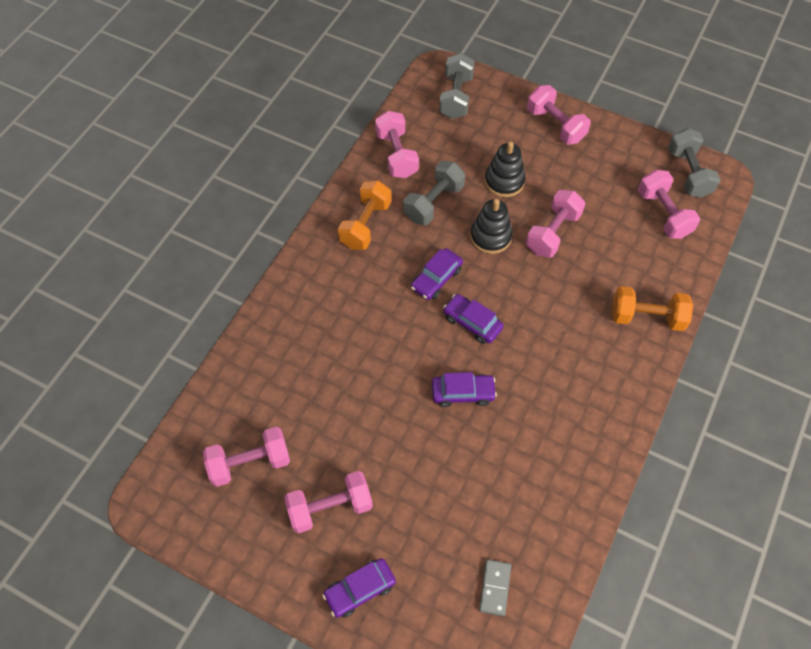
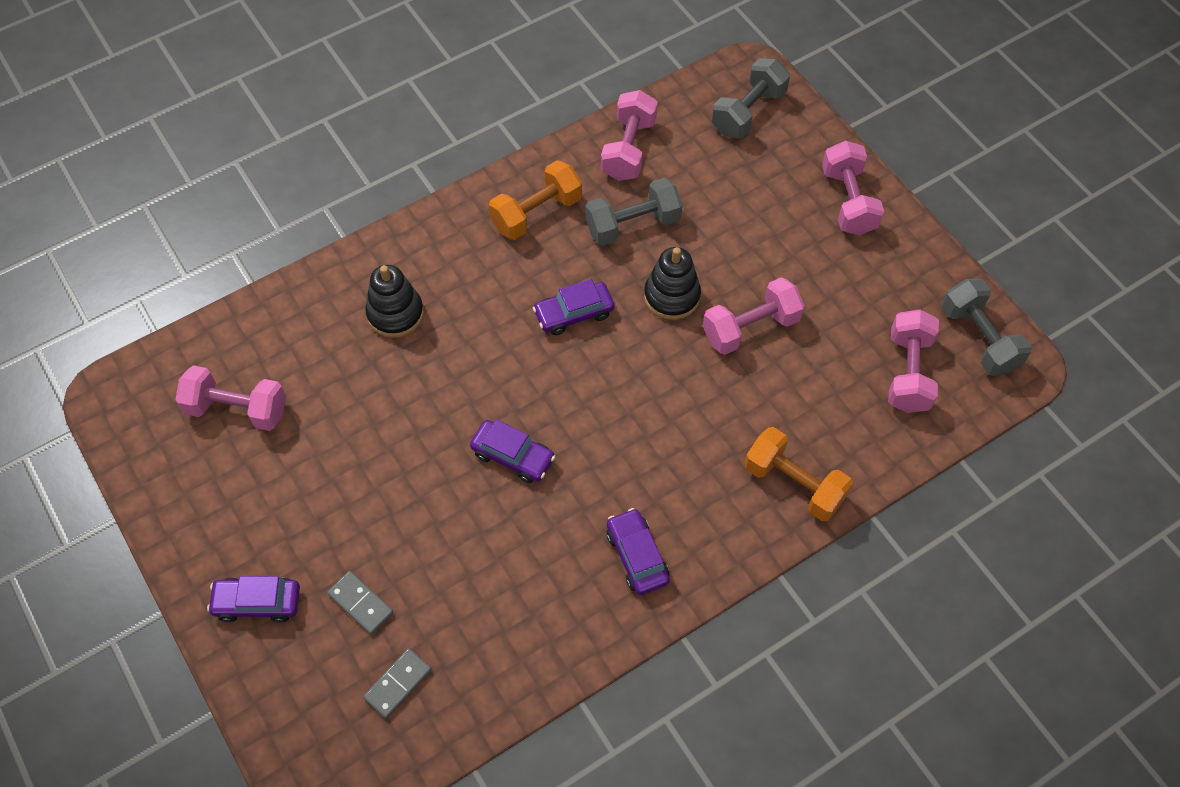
camera: 30 degrees right, 0 degrees up
pink dumbbell [284,471,373,533] -> none
purple car [443,294,504,344] -> purple car moved to [607,508,670,595]
black stacking toy [485,142,526,197] -> black stacking toy moved to [365,265,424,338]
grey dumbbell [668,128,721,198] -> grey dumbbell turned 45 degrees counterclockwise [942,279,1032,376]
none -> grey domino [327,571,394,635]

